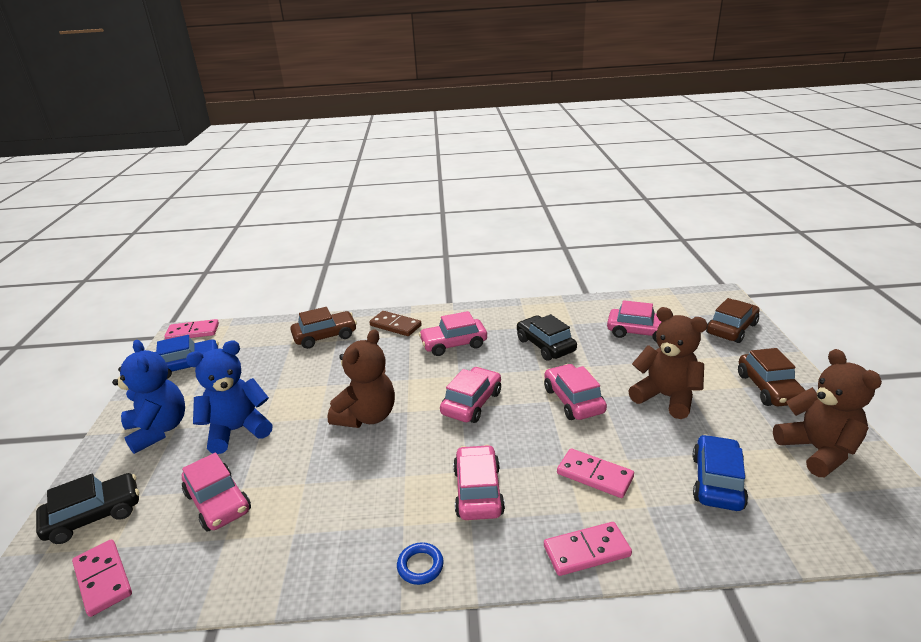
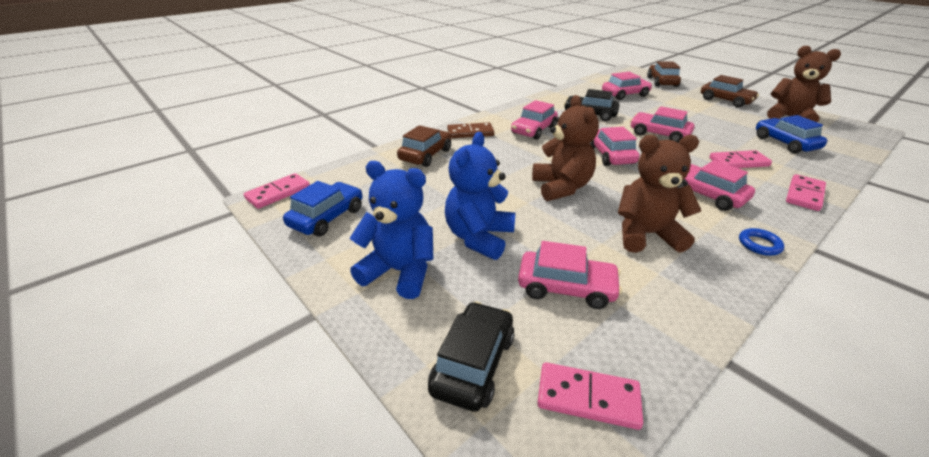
camera: 40 degrees left, 5 degrees up
brown teddy bear [628,307,708,419] -> brown teddy bear moved to [618,135,701,253]

